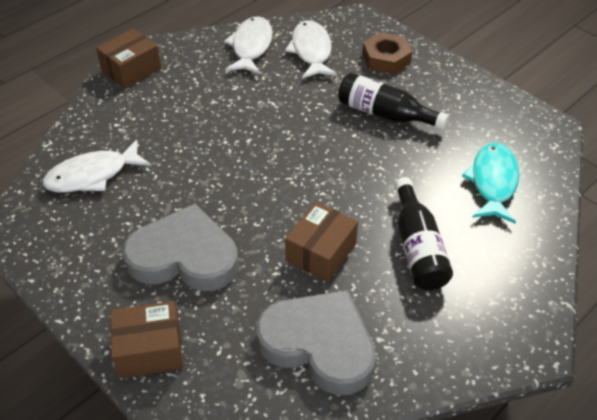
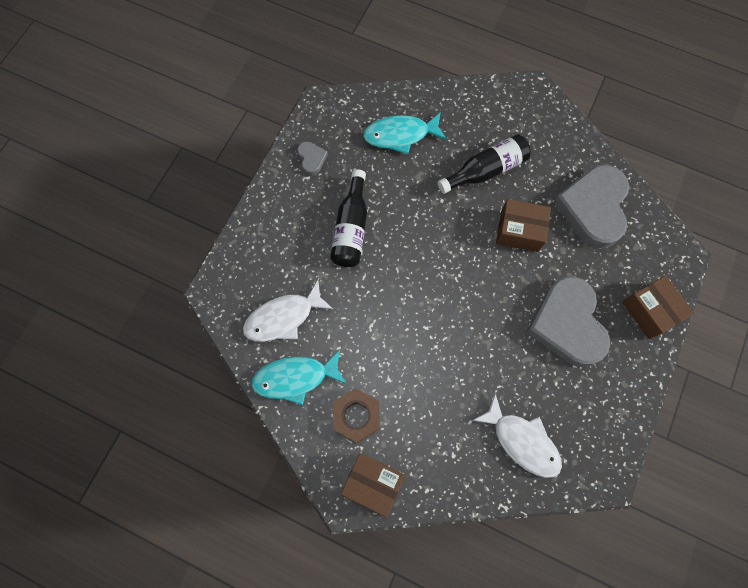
camera: 110 degrees left, 25 degrees up
white fish [224,16,273,74] -> turquoise fish [251,350,346,405]
brown nut [362,32,412,74] -> brown nut moved to [333,388,380,443]
none -> grey heart [297,141,328,175]

